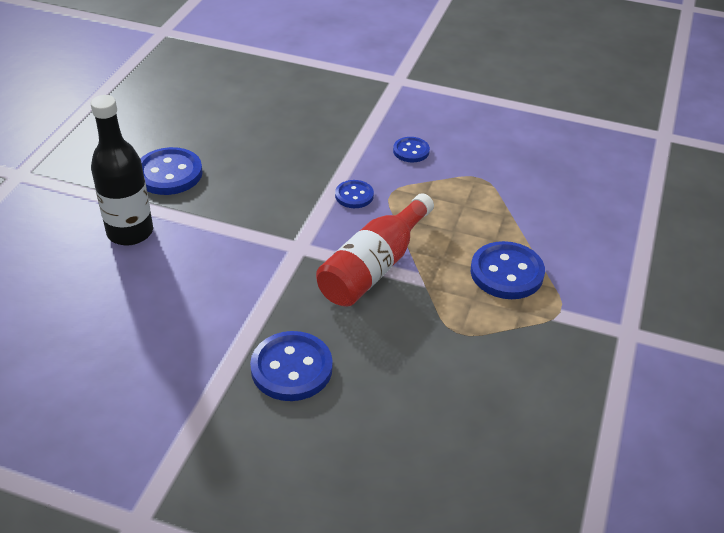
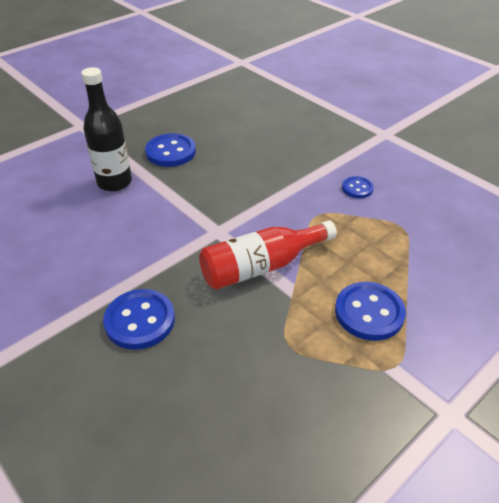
camera: 30 degrees right, 0 degrees up
blue button [335,180,374,208] -> none

